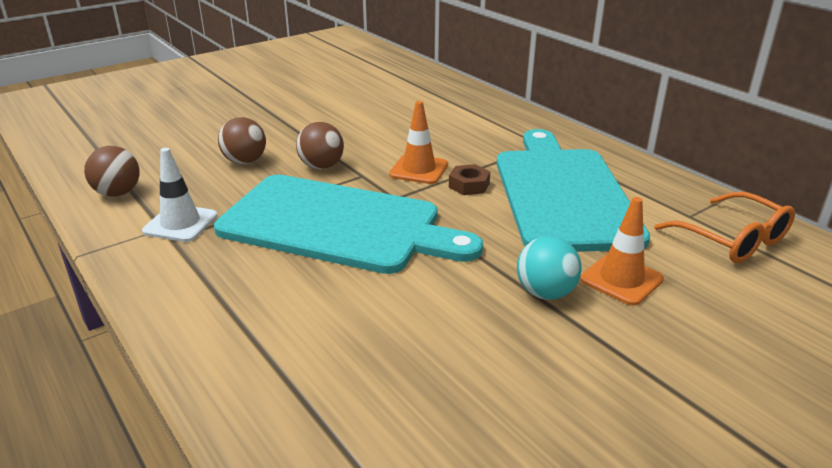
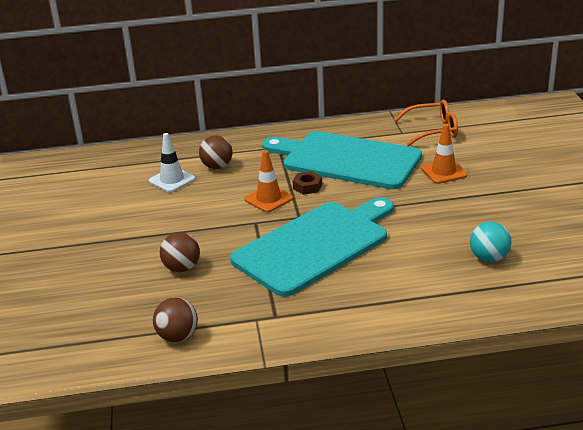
camera: 60 degrees left, 0 degrees up
white traffic cone [142,148,217,242] -> white traffic cone moved to [149,133,196,192]
brown ball [296,122,344,169] -> brown ball moved to [199,135,233,169]
turquoise ball [517,236,582,300] -> turquoise ball moved to [470,222,512,262]

